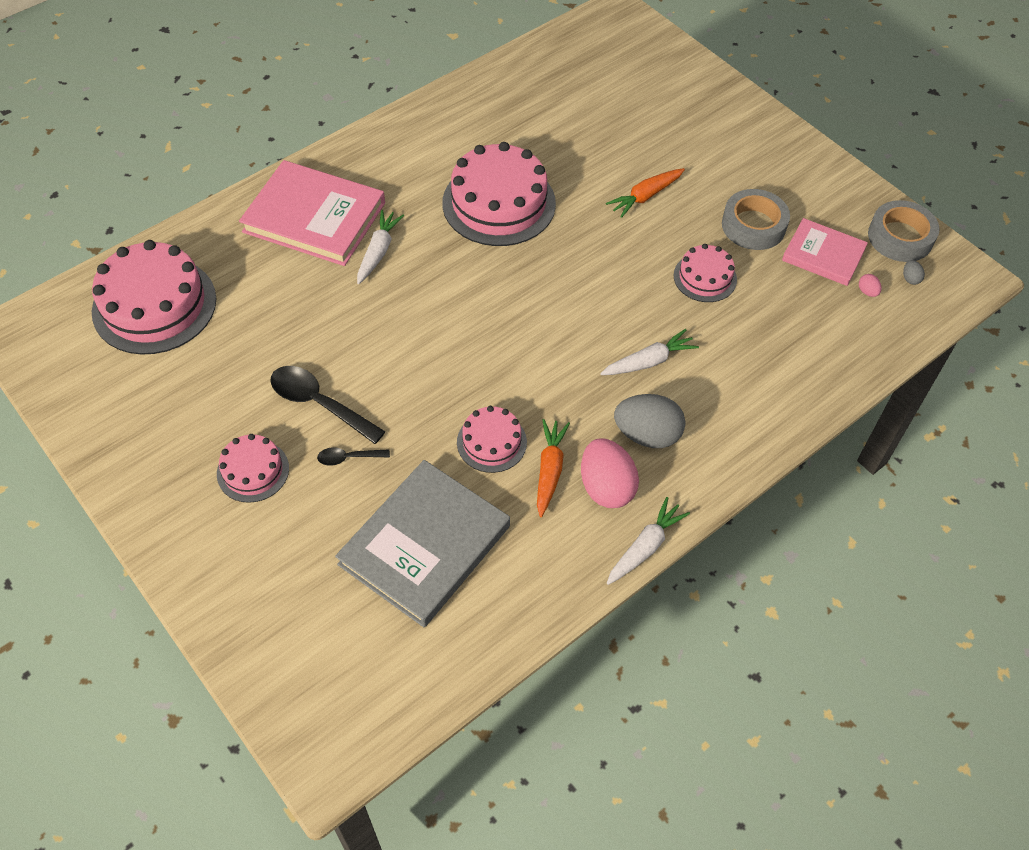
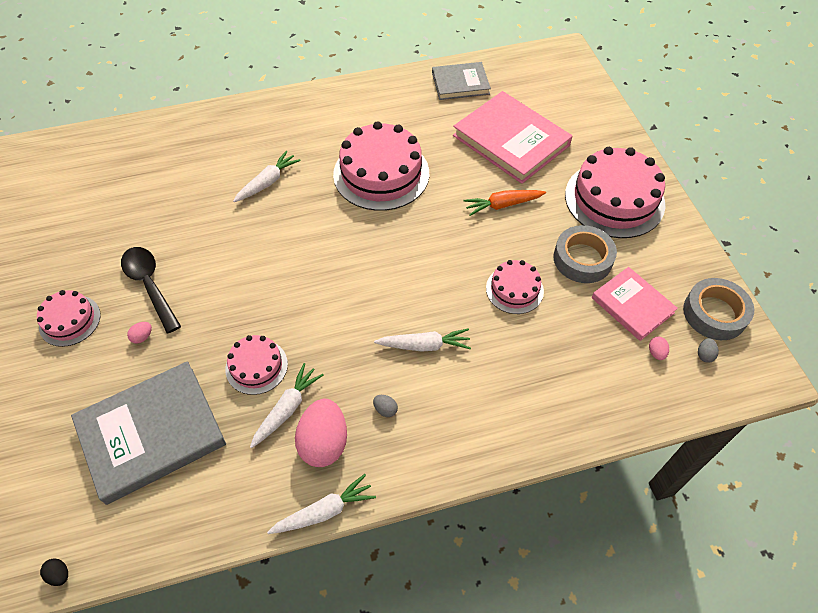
camera: 25 degrees right, 0 degrees up
pink cake [92,240,216,355] -> pink cake moved to [565,147,665,238]
pink book [239,160,385,266] -> pink book moved to [453,91,572,184]
black spoon [317,447,390,466] -> pink egg [127,322,152,344]
orange carrot [537,419,570,517] -> white carrot [250,363,324,448]
grey egg [614,394,686,448] -> grey egg [373,395,398,417], size x0.41
none -> black egg [40,558,68,586]
none -> grey book [432,62,491,100]

